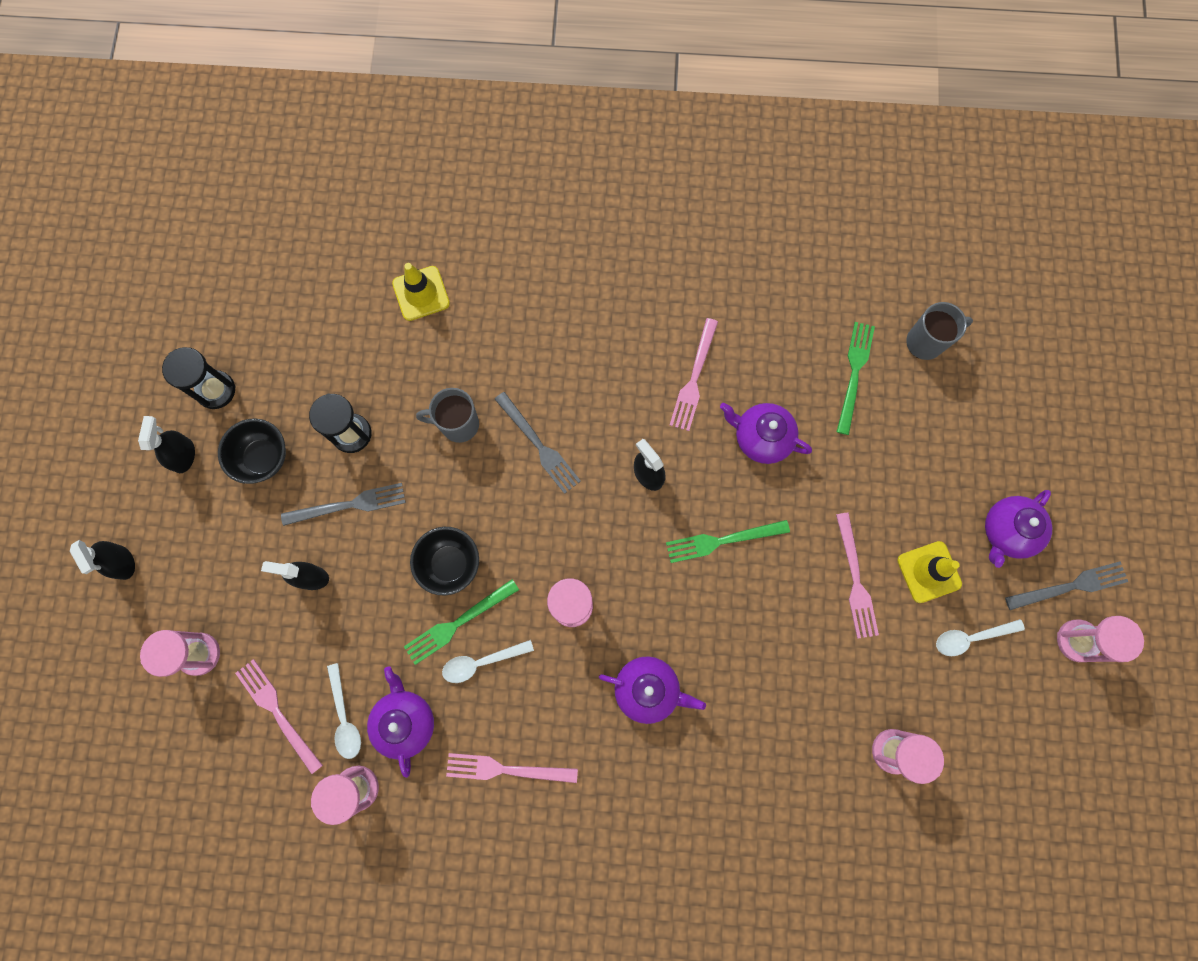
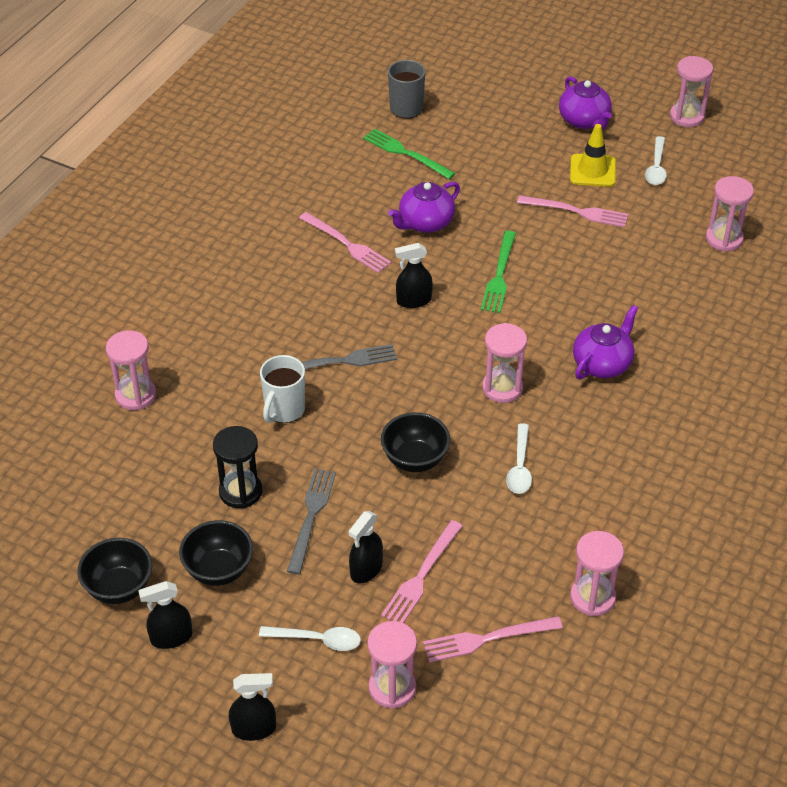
camera: 65 degrees left, 30 degrees down
black spray bottle [138,416,195,473] -> black spray bottle turned 45 degrees counterclockwise [138,581,192,649]
black hourglass [162,347,235,409] -> black bowl [77,538,152,604]
white spoon [327,663,361,759] -> white spoon moved to [259,626,361,651]
purple teapot [367,666,434,778] -> none
yellow traffic cone [392,263,450,321] -> pink hourglass [106,330,156,410]
green fork [404,579,519,665] -> none
grey mug [416,388,479,443] -> white mug [260,355,305,423]
pink fork [446,753,578,783] -> pink fork moved to [381,520,462,623]
grey fork [1005,561,1128,610] -> none

